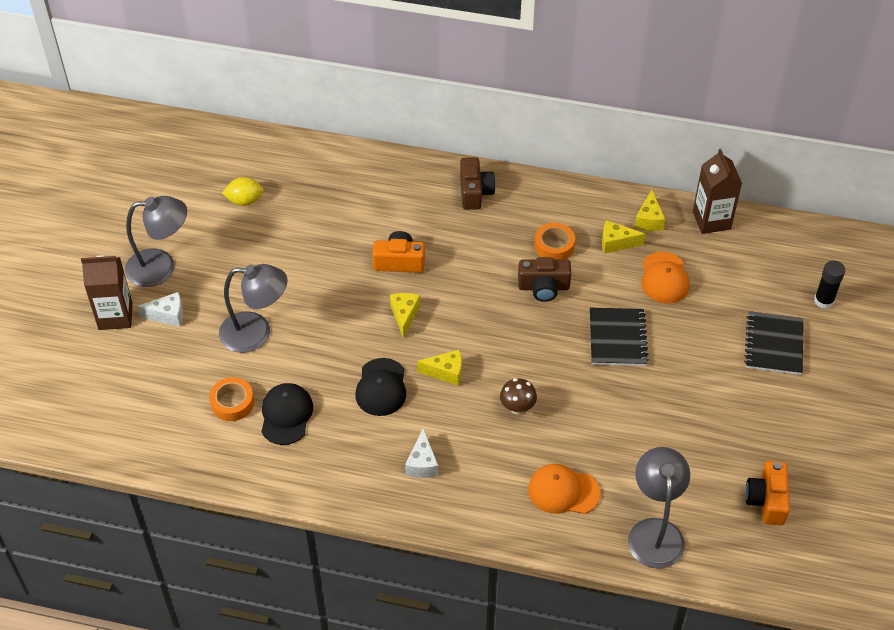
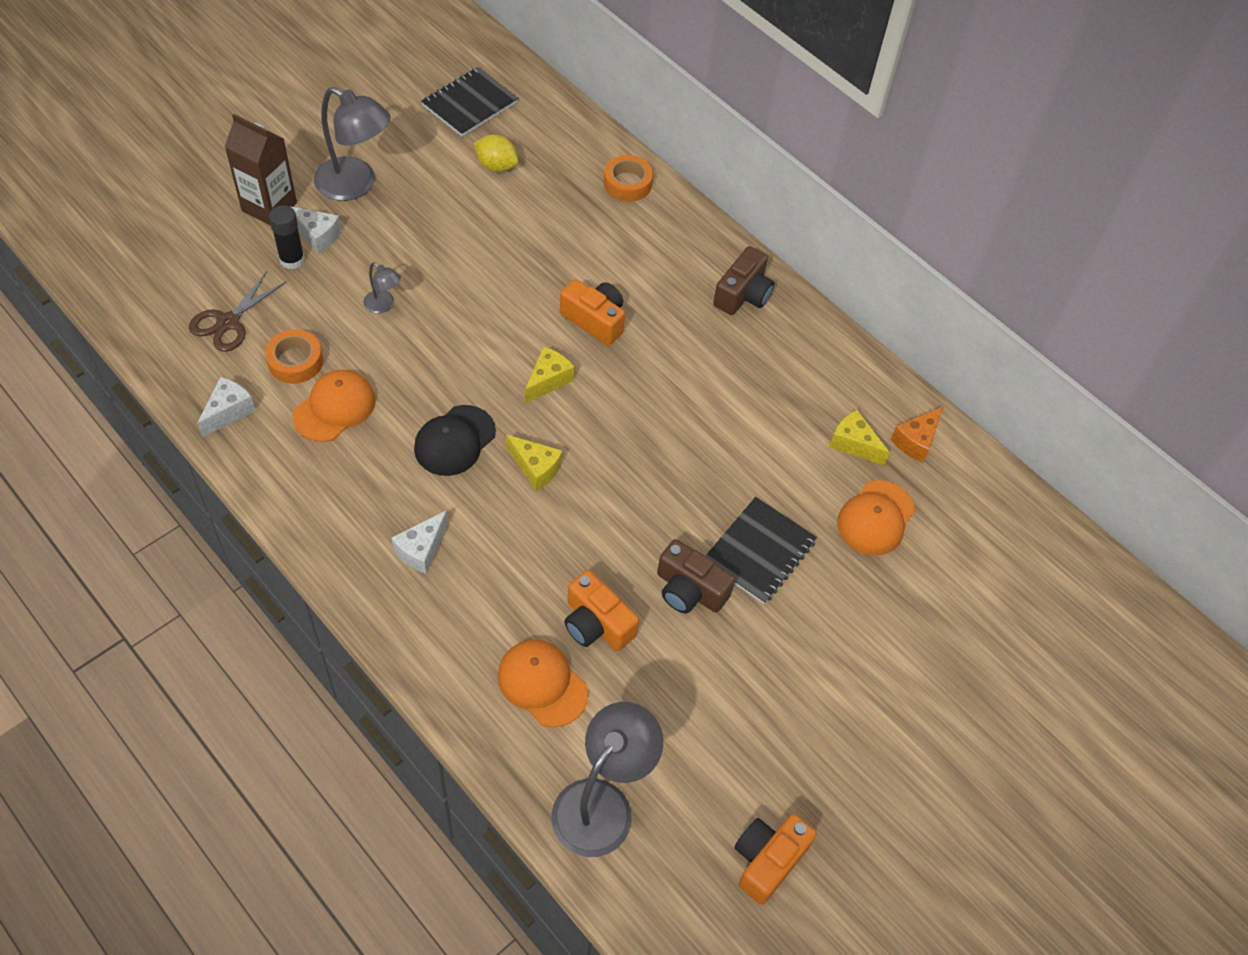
camera: 30 degrees right, 5 degrees up
grey lamp [219,264,287,353] -> grey lamp [364,262,401,314], size x0.47
black cap [261,383,313,445] -> orange cap [292,370,376,442]
brown mushroom [500,378,537,415] -> none
brown camera [518,257,571,302] -> brown camera moved to [657,539,735,614]
orange tape [534,223,575,260] -> orange tape moved to [604,155,653,202]
yellow cheese [634,189,665,231] -> orange cheese [891,407,943,463]
brown carton [693,149,742,234] -> none
black notebook [744,311,804,375] -> black notebook moved to [421,67,519,137]
black glue stick [814,260,845,309] -> black glue stick moved to [269,205,305,269]
none -> brown scissors [189,271,286,352]
none -> white cheese [197,377,256,437]
none -> orange camera [564,570,639,651]

